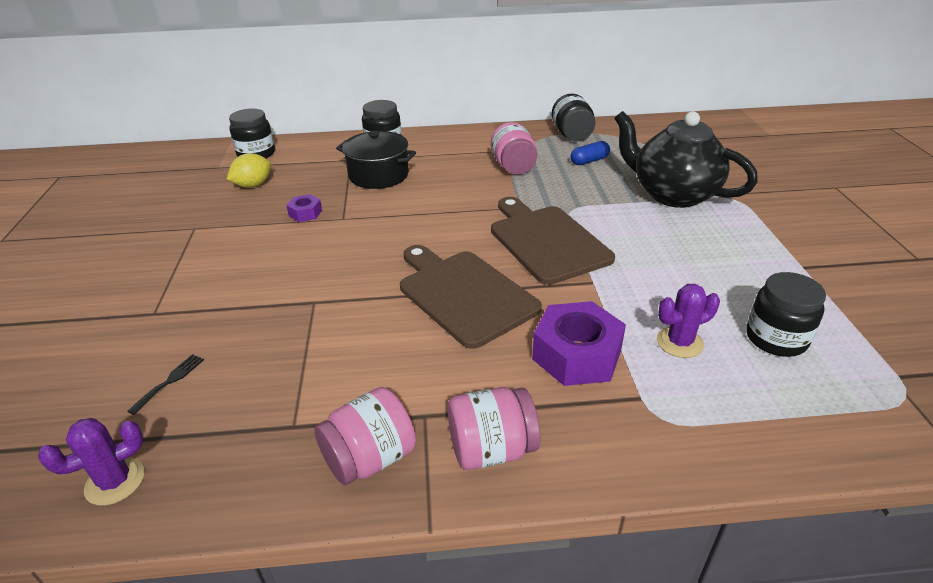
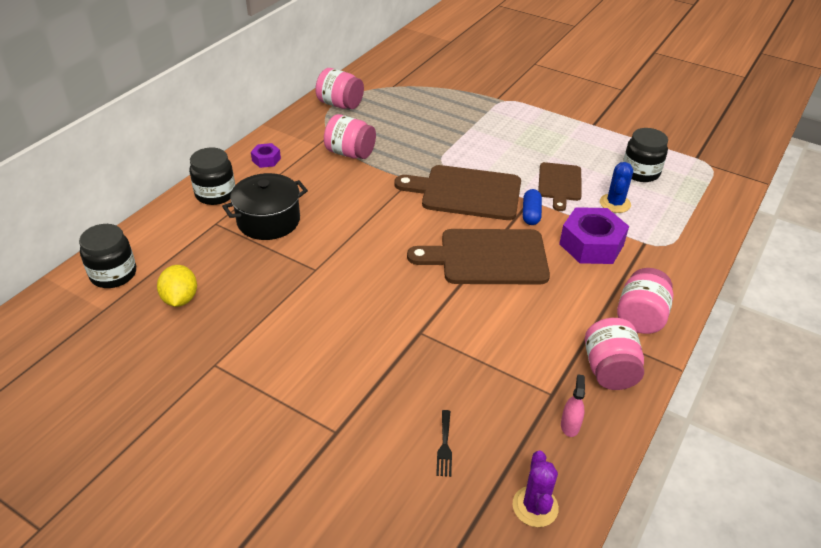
camera: 55 degrees left, 5 degrees up
black fork [128,354,204,415] -> black fork turned 150 degrees counterclockwise [436,410,452,477]
purple nut [286,194,322,222] -> purple nut moved to [251,143,281,168]
black jar [552,94,596,141] -> pink jar [315,68,364,109]
blue capsule [570,141,610,165] -> blue capsule moved to [523,189,542,225]
black teapot [614,111,758,208] -> none
purple cactus [657,284,720,358] -> blue cactus [600,162,633,213]
none -> brown cutting board [538,162,582,211]
none -> pink spray bottle [561,374,585,437]

